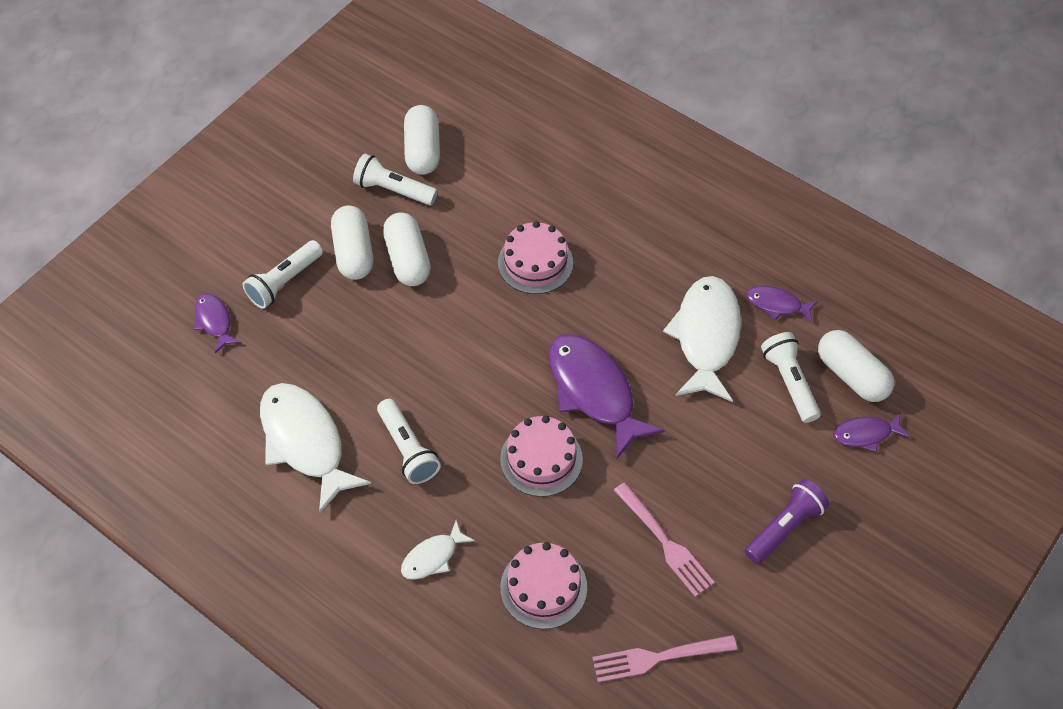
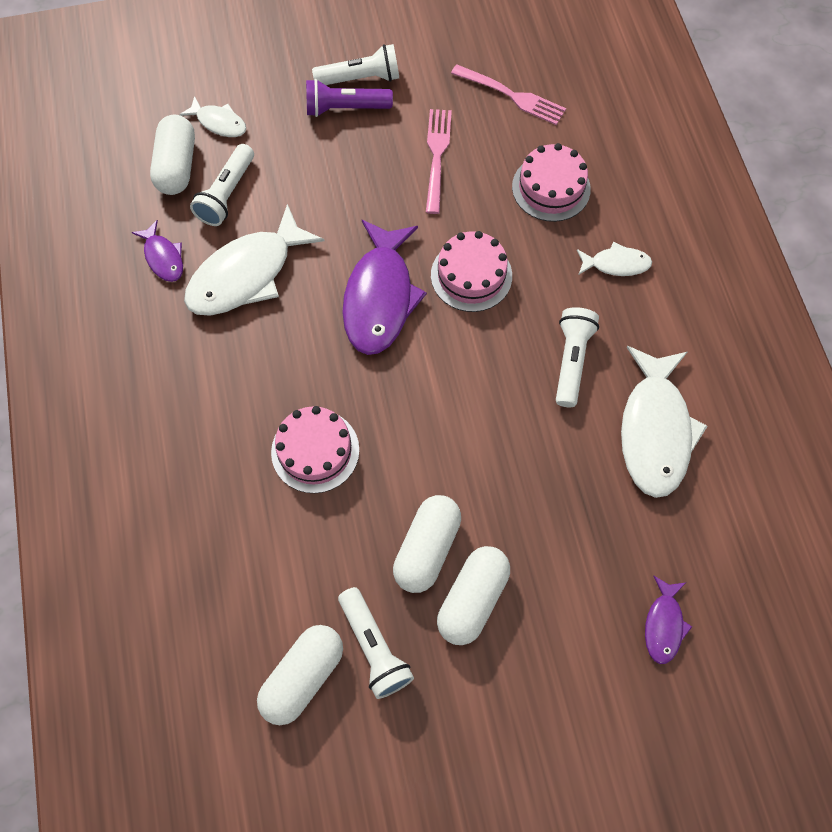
camera: 140 degrees left, 10 degrees up
white flashlight [243,240,323,309] -> white flashlight moved to [312,44,399,85]
purple fish [833,413,909,452] -> white fish [179,96,246,137]

